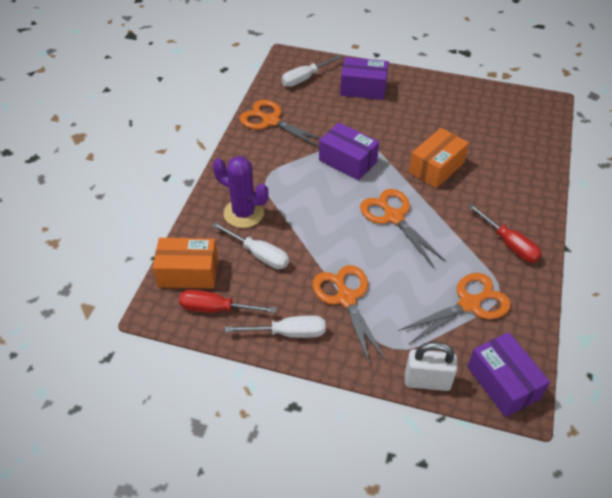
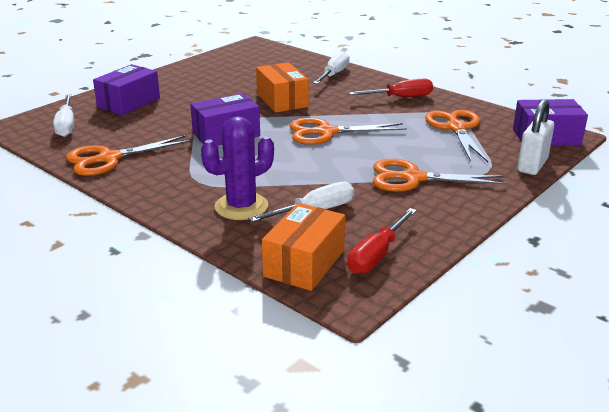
camera: 65 degrees left, 20 degrees down
white screwdriver [225,316,326,338] -> white screwdriver moved to [313,52,349,84]

